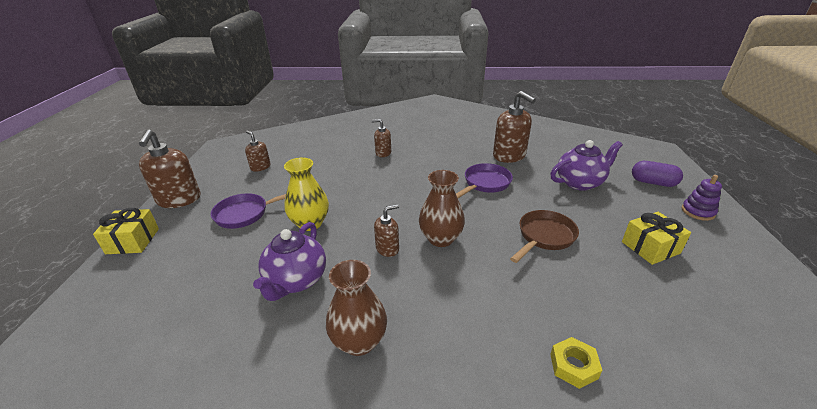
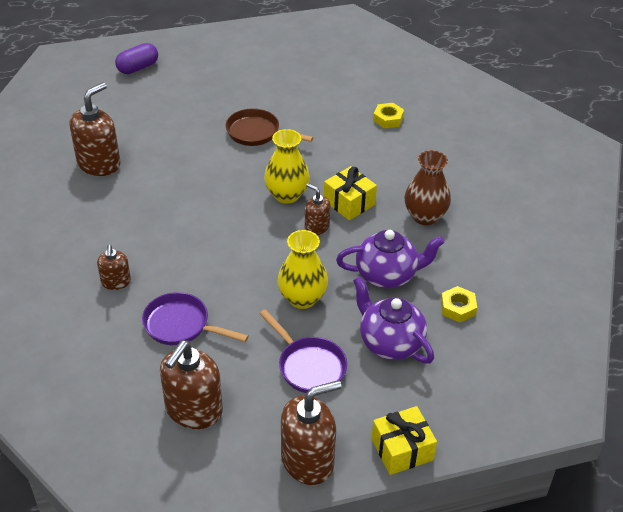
camera: 110 degrees left, 10 degrees up
brown soap dispenser [245,131,271,172] -> brown soap dispenser [160,340,223,429], size x1.81
brown vase [419,170,465,247] -> yellow vase [264,129,310,204]
purple pan [456,163,513,198] -> purple pan moved to [142,292,249,345]
purple teapot [550,140,623,191] -> purple teapot moved to [353,276,434,363]
yellow gift [622,212,691,265] -> yellow gift moved to [324,166,377,220]
purple capsule [632,161,683,187] -> purple capsule turned 45 degrees clockwise [115,43,158,74]
purple stacking toy [682,175,722,221] -> none
none -> yellow nut [441,286,477,322]

